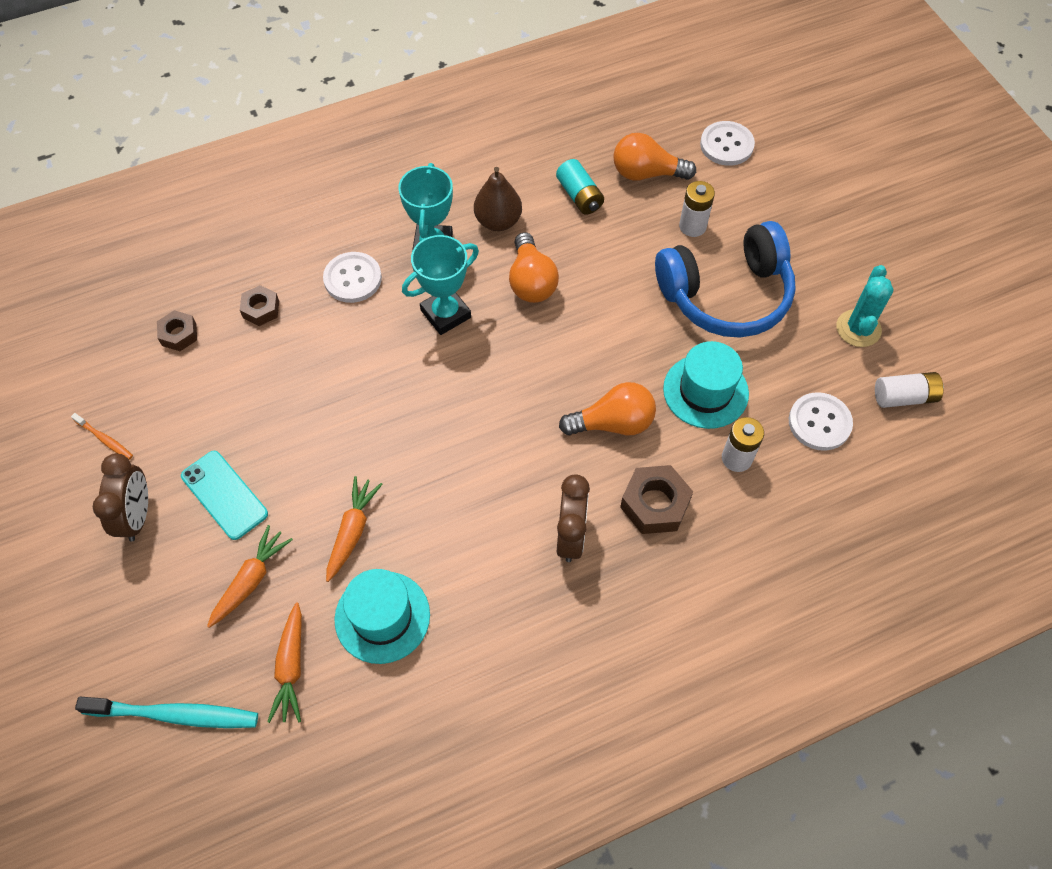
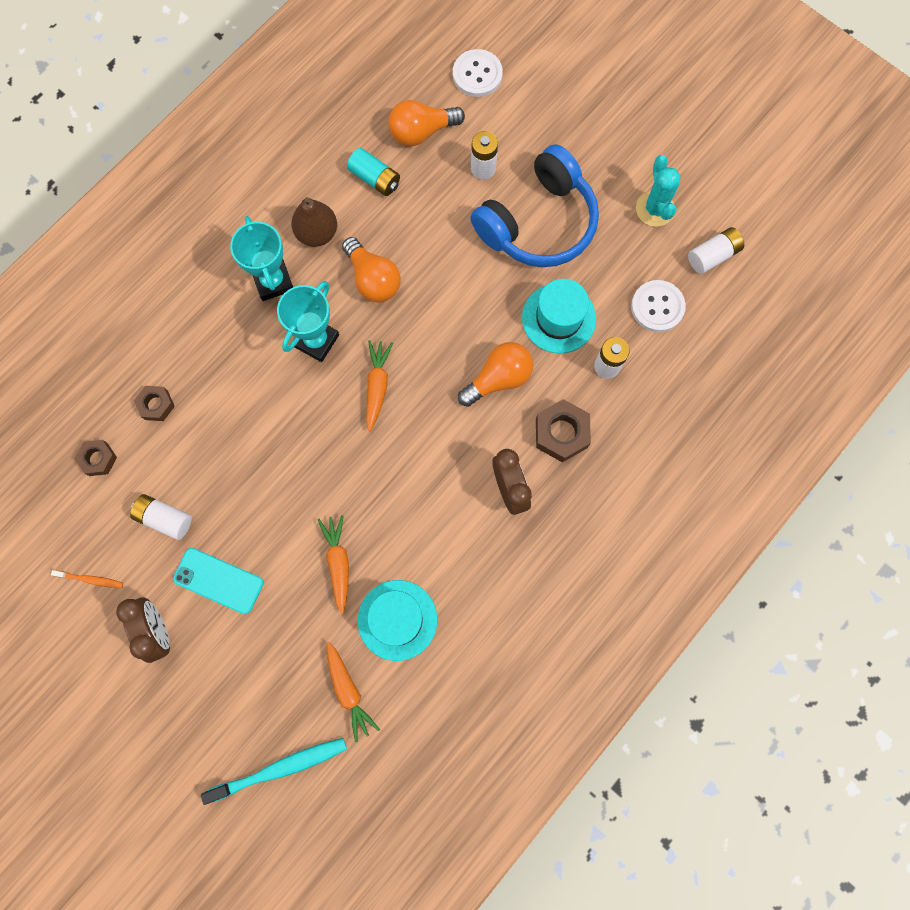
camera: 25 degrees left, 15 degrees up
orange carrot [207,525,293,628] -> orange carrot moved to [366,340,393,431]
white button [323,252,382,303] -> none
none -> white battery [130,494,192,540]

